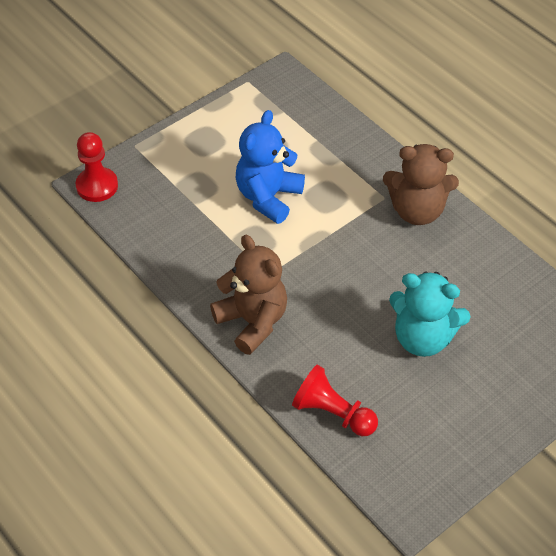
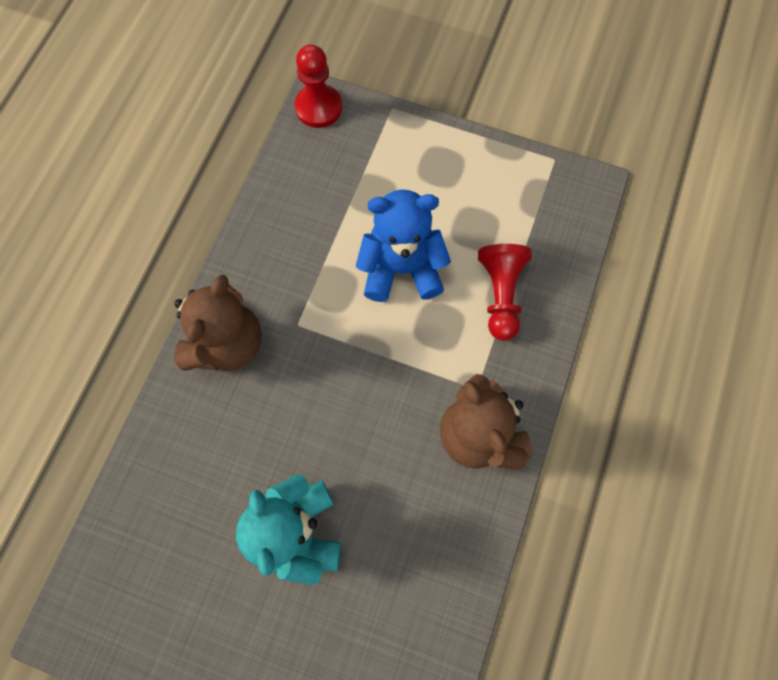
camera: 60 degrees right, 20 degrees up
red pawn [292,364,378,436] -> red pawn moved to [478,244,531,341]

